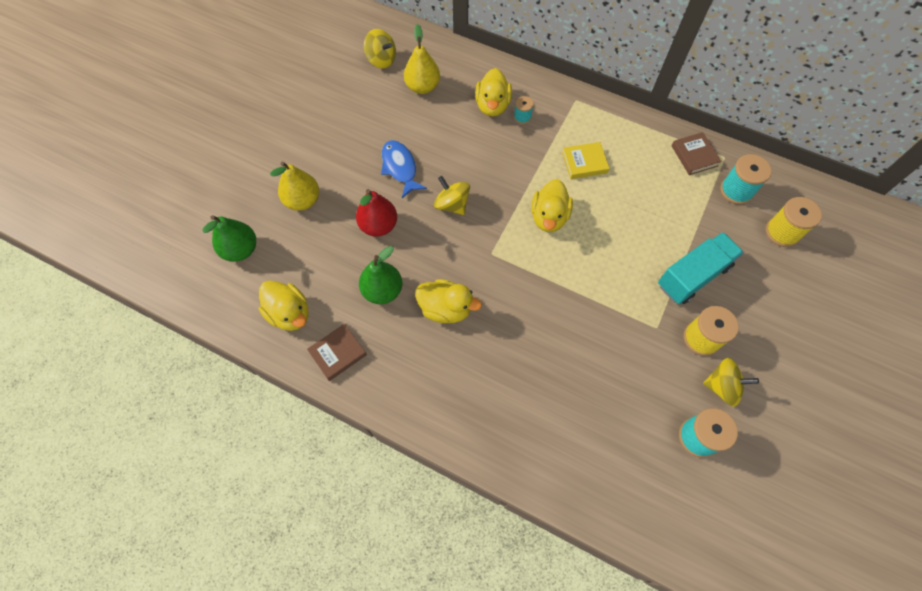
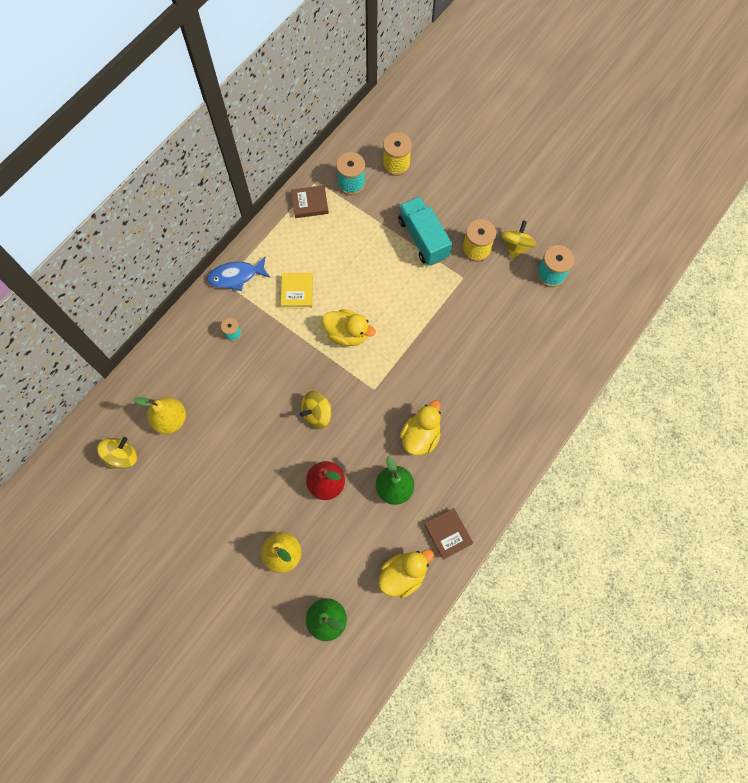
camera: 80 degrees left, 5 degrees up
blue fish [381,140,427,198] -> blue fish moved to [207,257,270,291]
yellow duck [475,68,512,116] -> none

